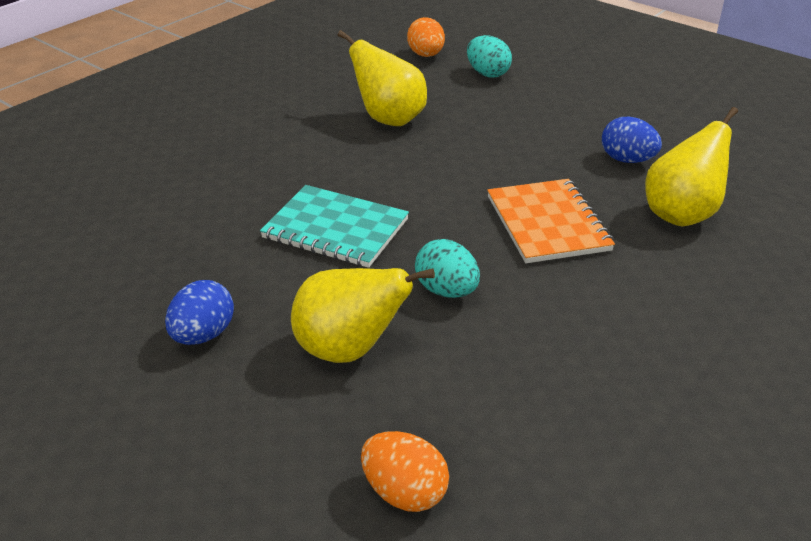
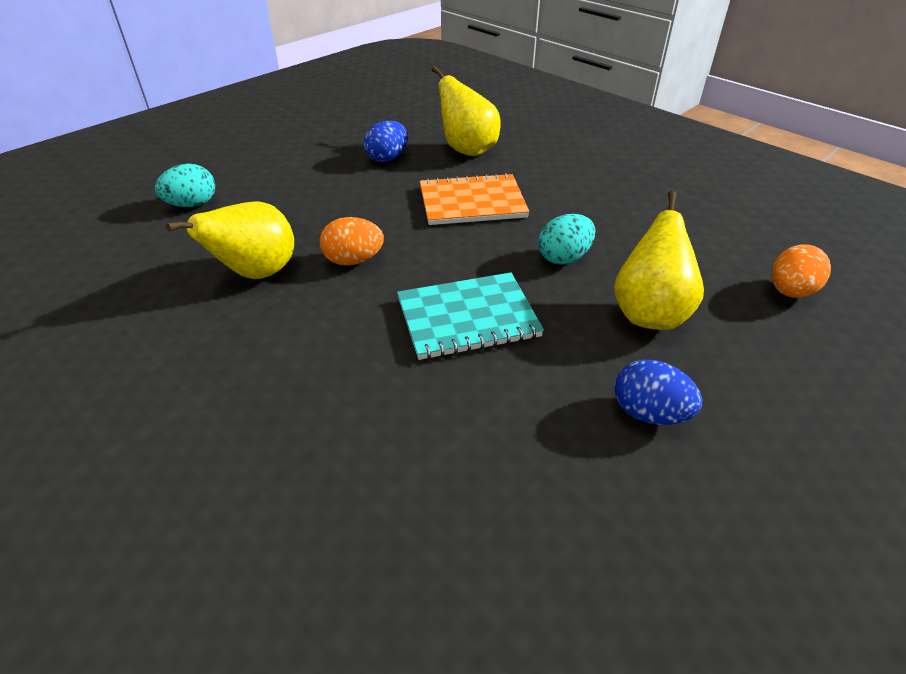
camera: 85 degrees left, 5 degrees up
turquoise notebook [260,185,409,268] -> turquoise notebook turned 45 degrees clockwise [397,272,544,360]
orange egg [407,17,445,57] -> orange egg moved to [320,217,384,266]

